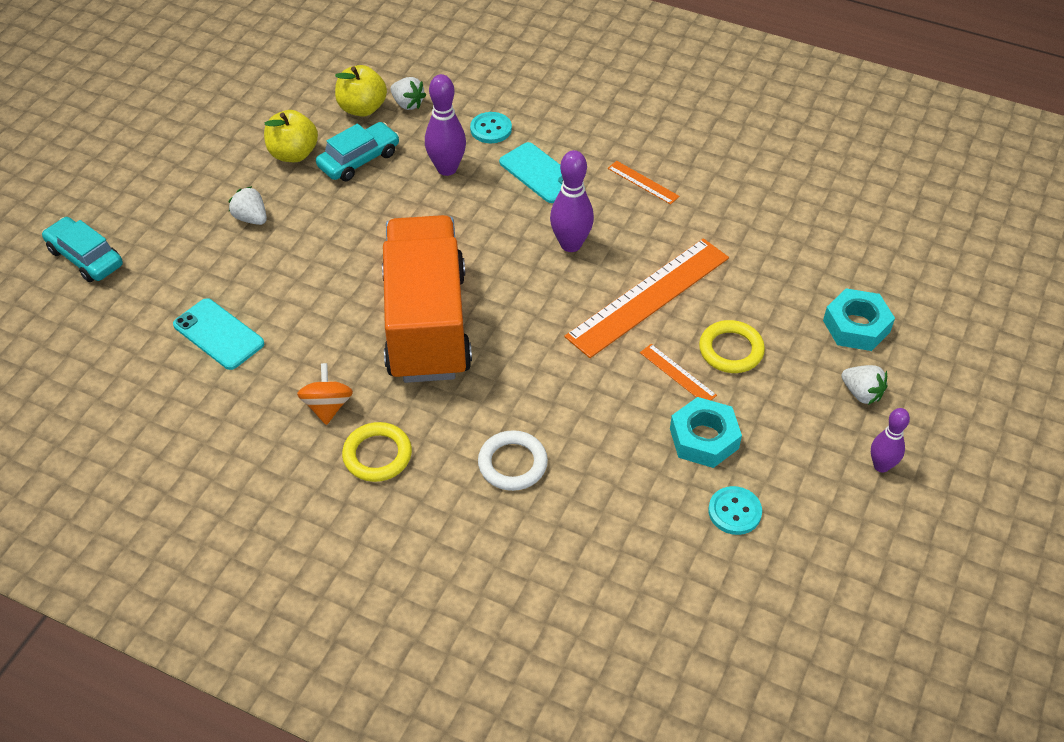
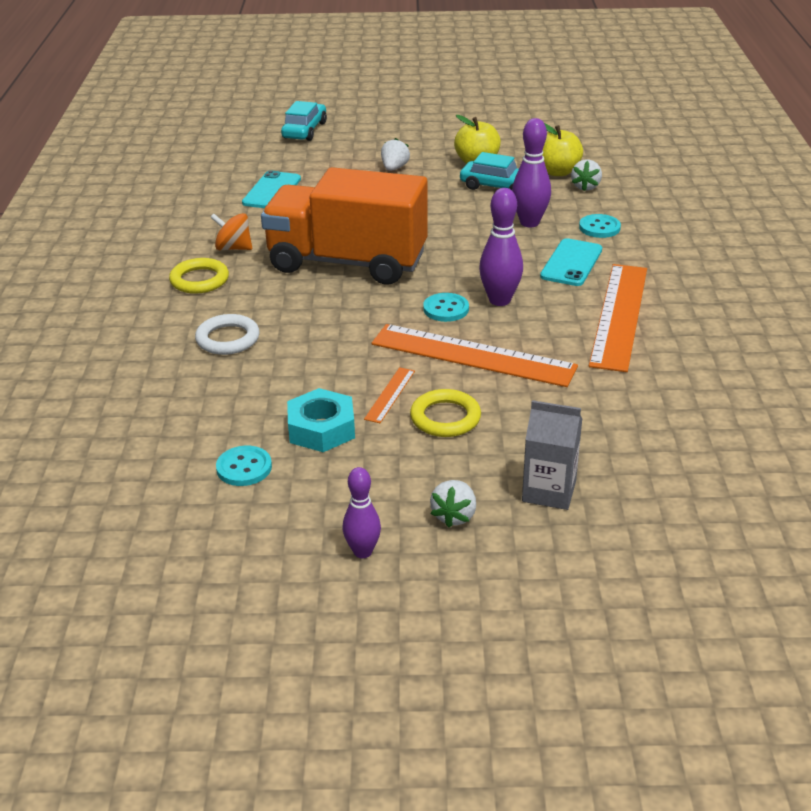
camera: 65 degrees right, 15 degrees down
orange spinning top [297,363,353,425] -> orange spinning top turned 135 degrees counterclockwise [210,213,252,250]
orange truck [382,215,472,383] -> orange truck turned 135 degrees counterclockwise [261,167,428,285]
orange ruler [608,161,680,204] -> orange ruler [589,264,647,372], size x2.30
turquoise nut [823,288,895,351] -> grey carton [522,400,582,510]
none -> turquoise button [423,293,469,322]

